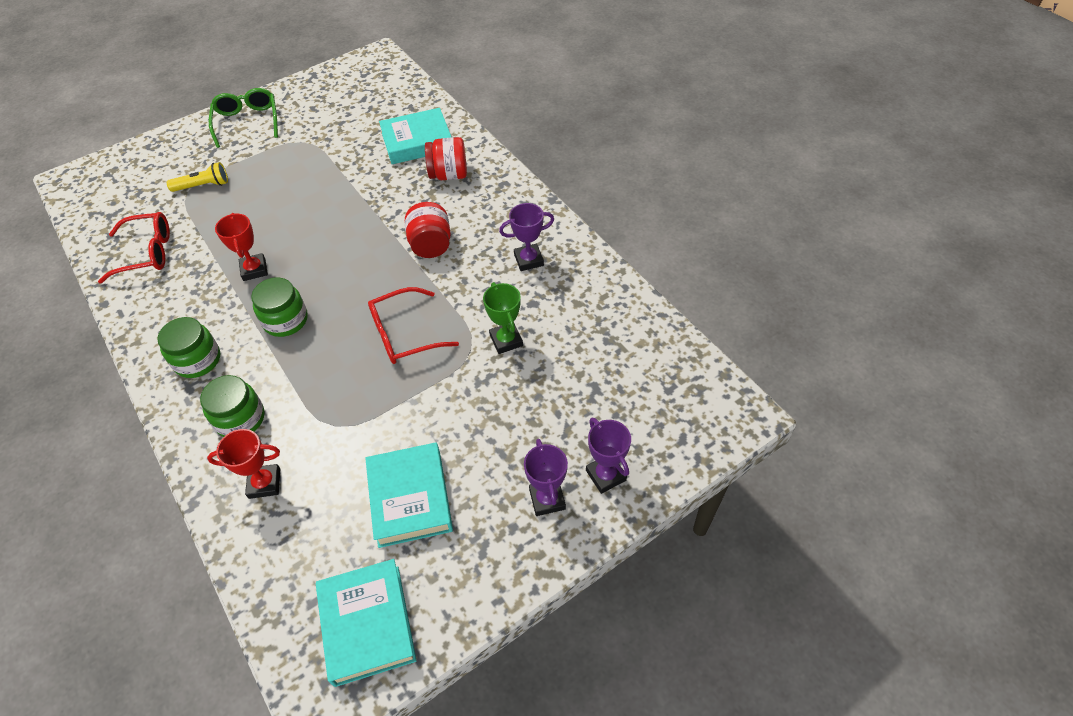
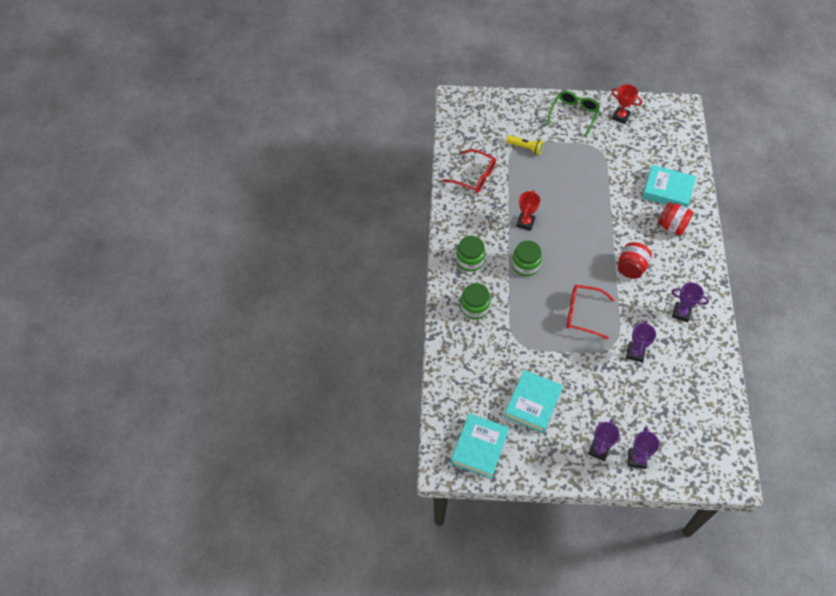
camera: 35 degrees right, 5 degrees up
red trophy [207,429,280,499] -> red trophy moved to [611,84,642,124]
green trophy [483,282,523,354] -> purple trophy [626,320,656,362]

